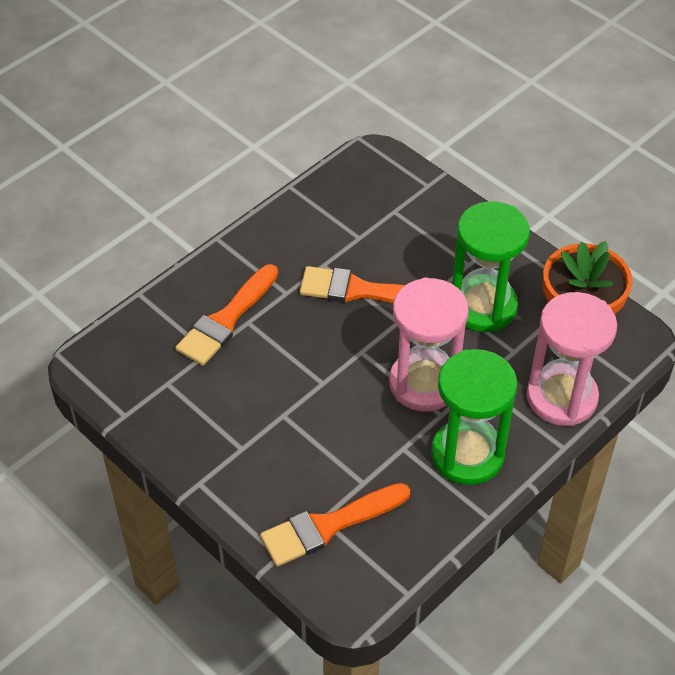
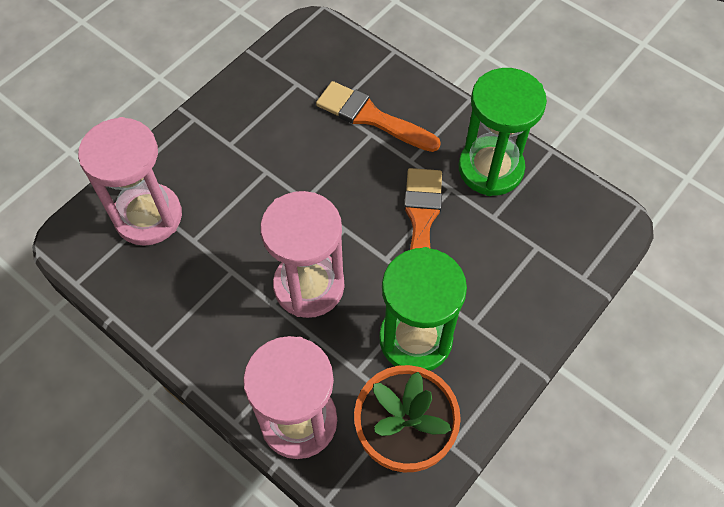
camera: 85 degrees right, 10 degrees up
orange brush [260,483,410,566] -> pink hourglass [78,117,182,246]
green hourglass [431,349,517,485] -> green hourglass moved to [459,68,547,196]

